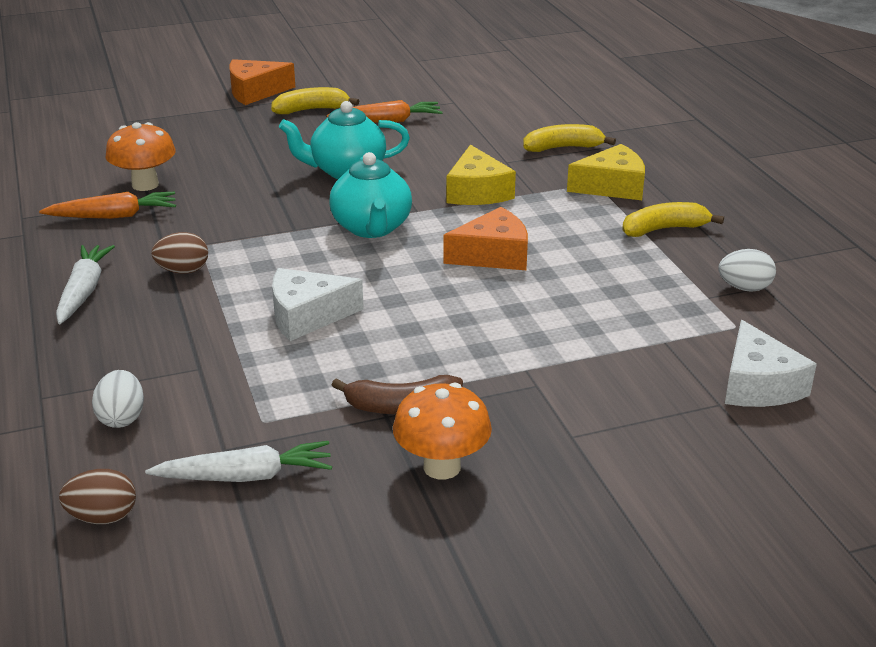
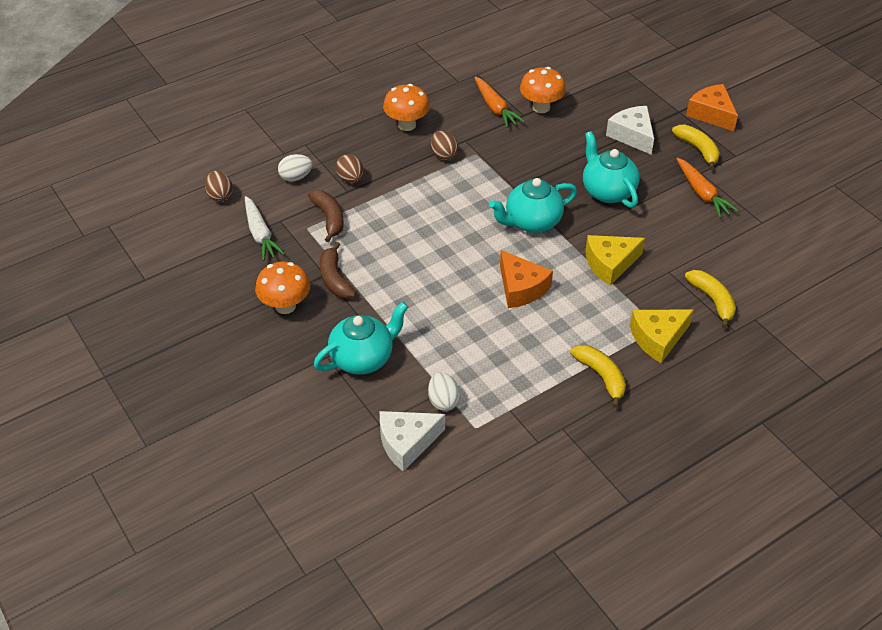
camera: 75 degrees right, 15 degrees up
white carrot [56,245,115,325] -> orange mushroom [383,84,430,131]
white cheese [272,268,364,341] -> white cheese moved to [606,106,654,155]
yellow cheese [567,144,645,200] -> yellow cheese turned 90 degrees clockwise [630,309,694,363]
white egg [718,249,776,292] -> white egg moved to [428,372,460,411]
none -> brown banana [308,190,344,242]
none -> turquoise teapot [314,302,408,375]
none -> brown egg [336,154,364,183]

